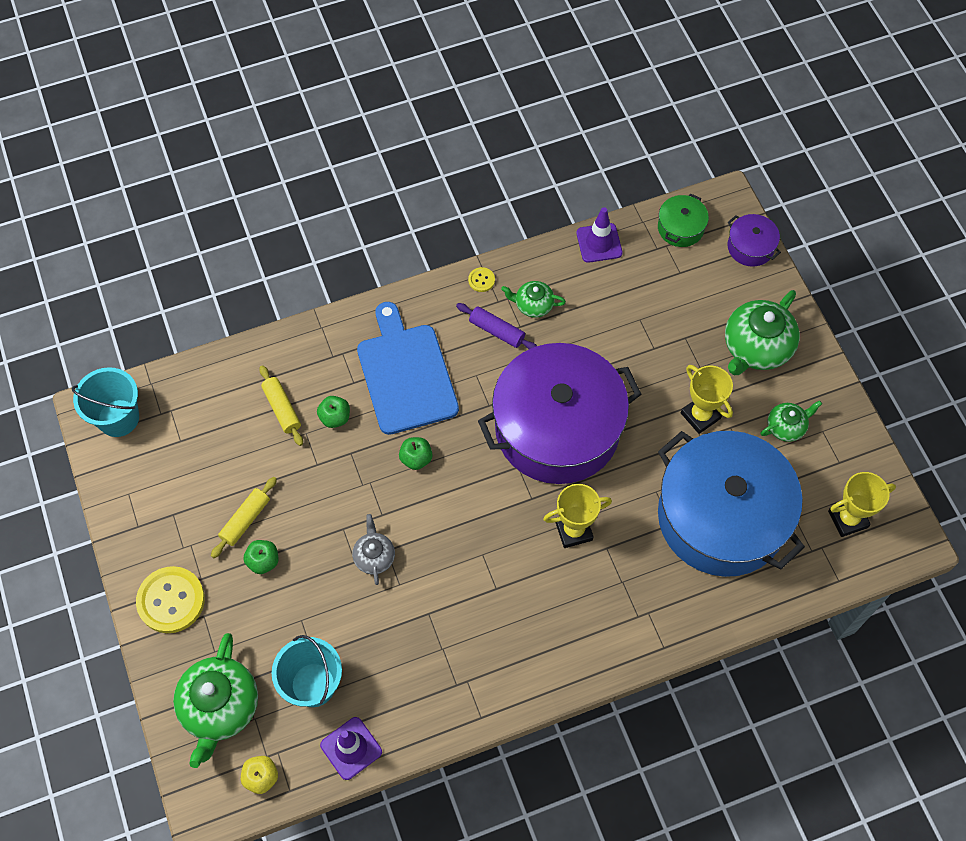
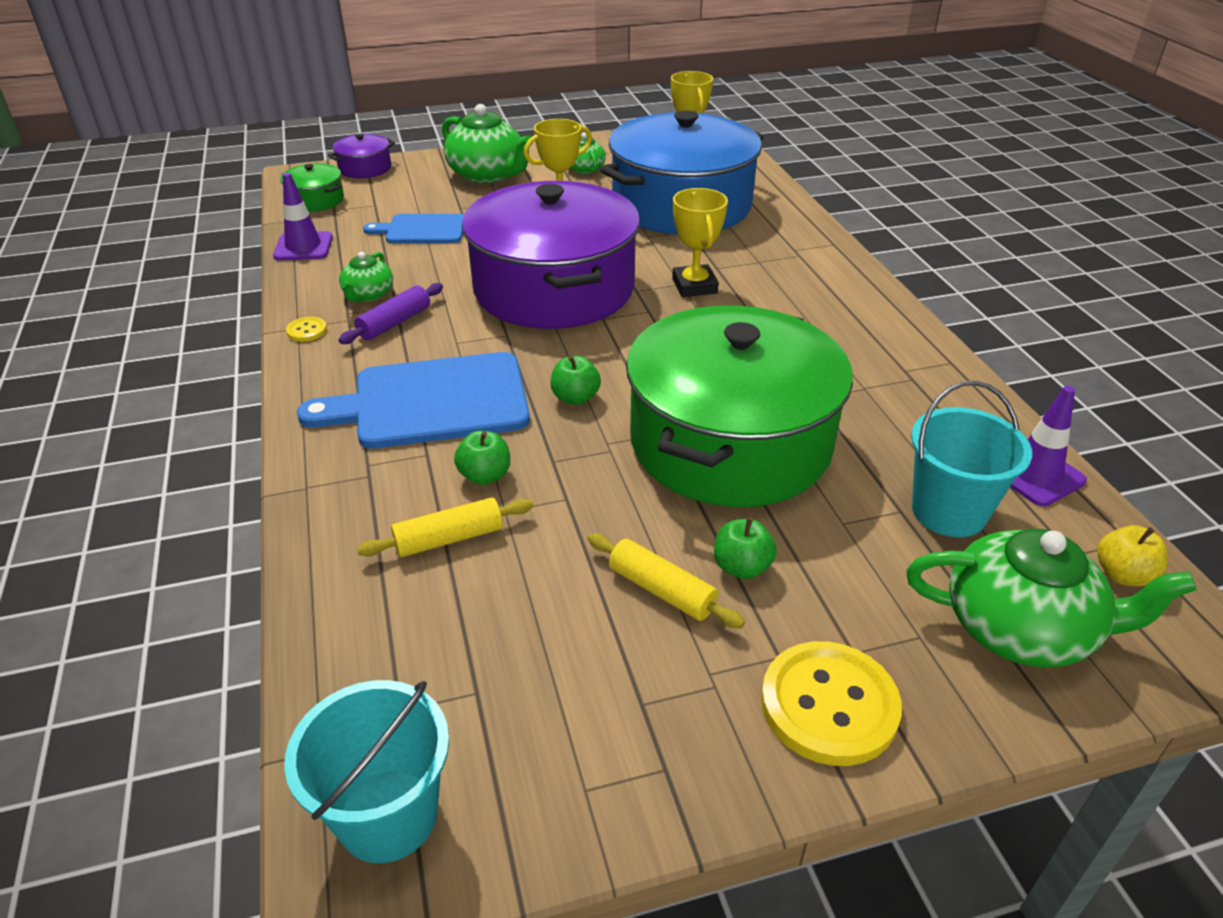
camera: 85 degrees left, 25 degrees down
grey teapot [352,514,395,585] -> green pot [626,305,853,507]
none -> blue cutting board [363,214,464,243]

